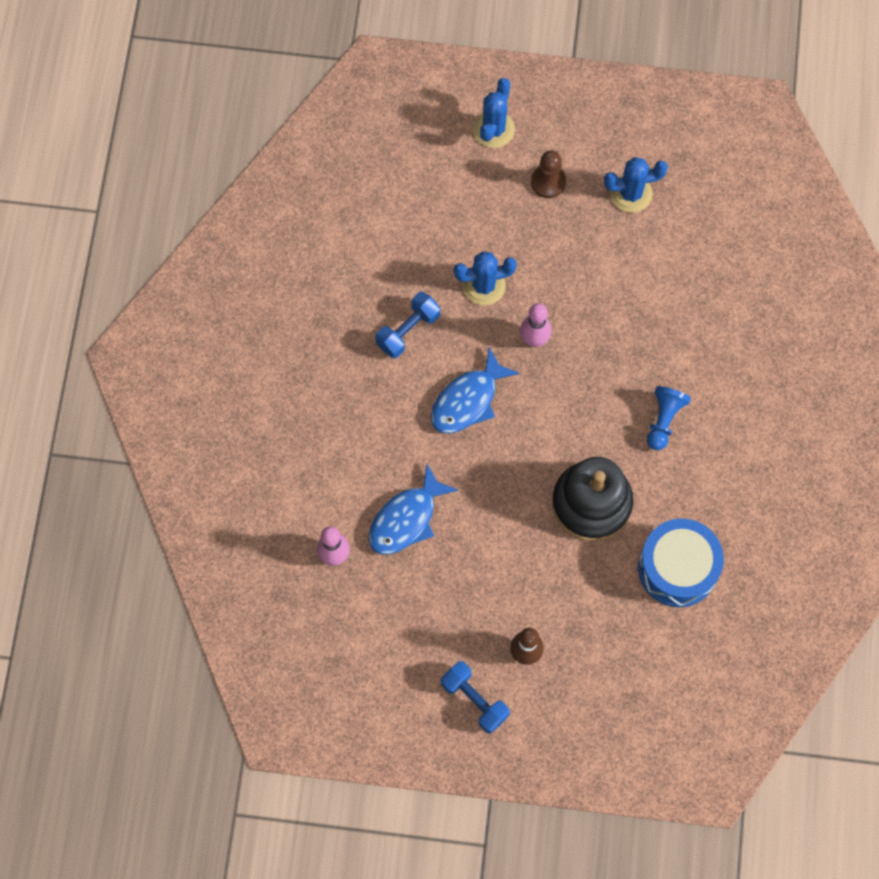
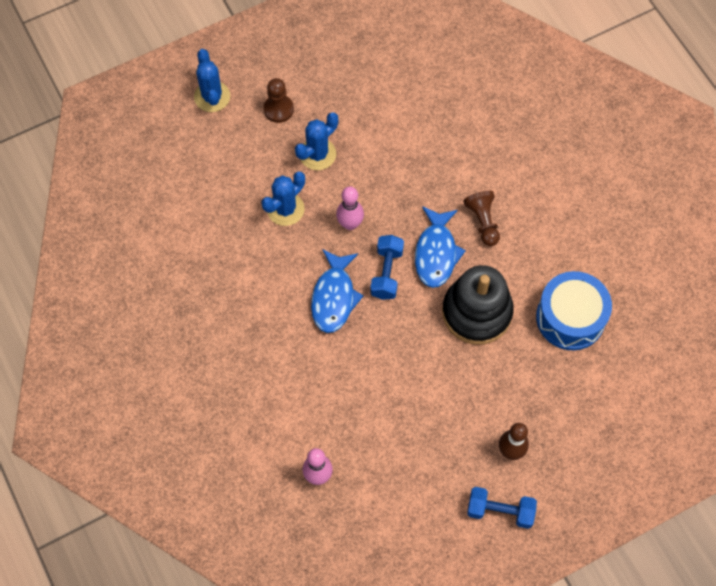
camera: 35 degrees left, 5 degrees down
blue fish [368,464,458,554] -> blue fish moved to [415,206,466,288]
blue dumbbell [375,292,440,358] -> blue dumbbell moved to [370,235,404,300]
blue cactus [604,157,668,213] -> blue cactus moved to [295,112,338,170]
blue pawn [647,386,691,450] -> brown pawn [463,191,500,246]

